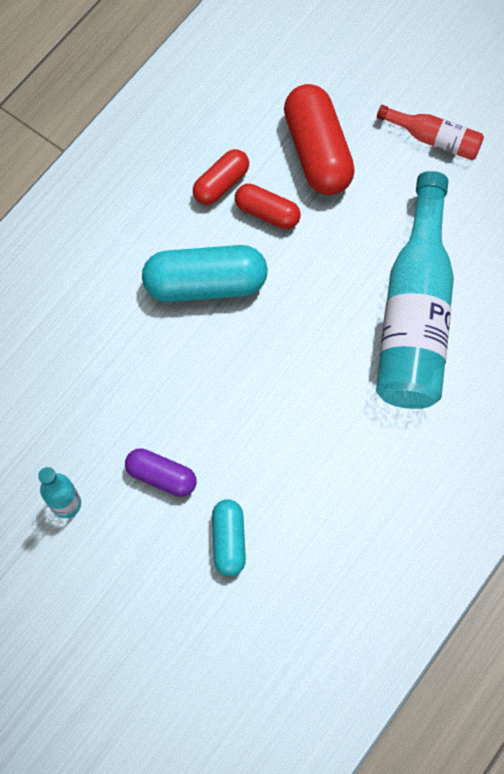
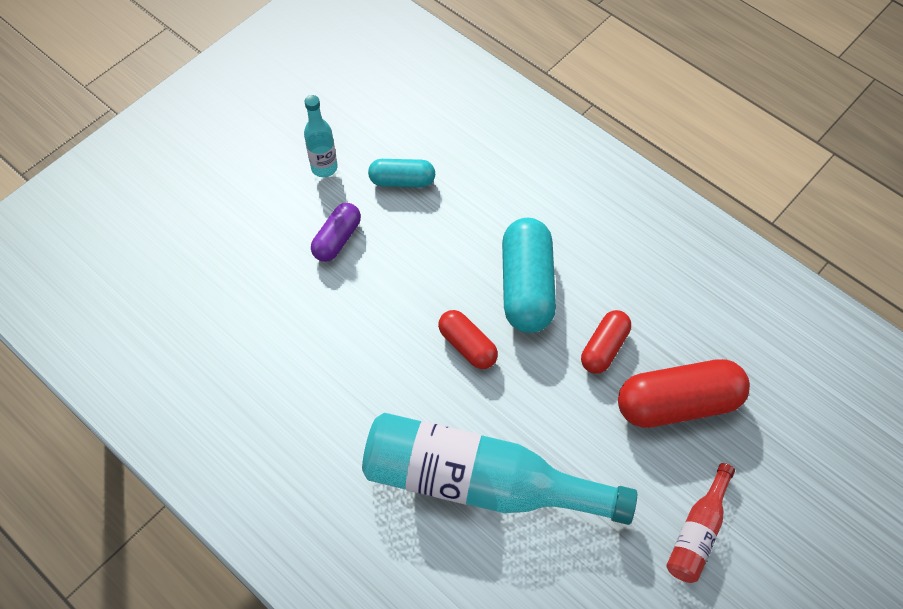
camera: 95 degrees right, 10 degrees down
red capsule [193,149,249,205] -> red capsule moved to [438,310,498,369]
turquoise capsule [212,499,246,576] -> turquoise capsule moved to [368,159,435,187]

